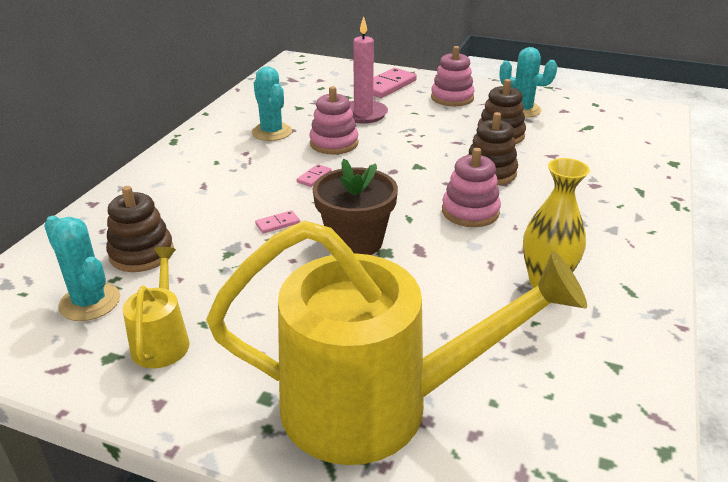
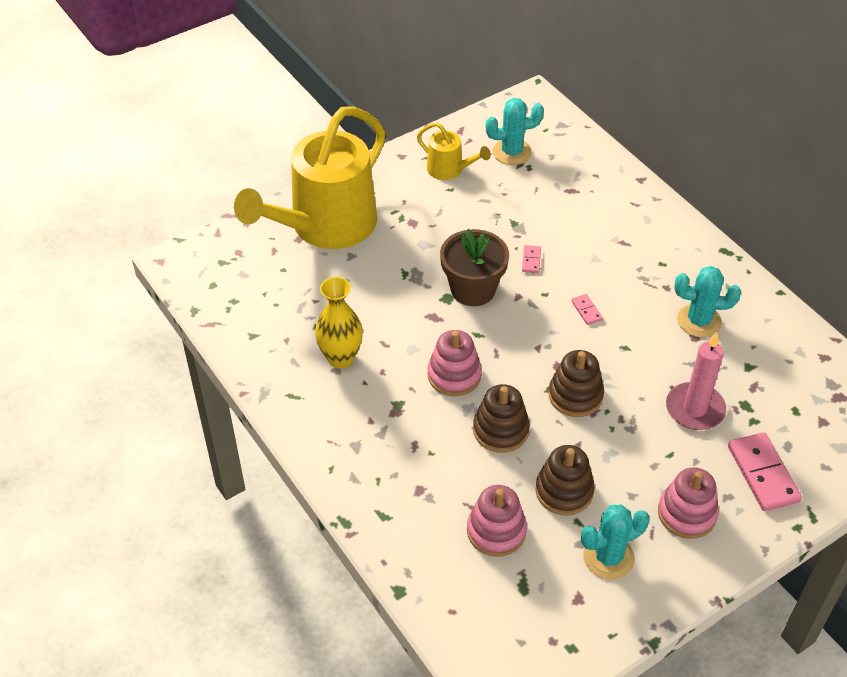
camera: 125 degrees right, 15 degrees up
brown stacking toy [106,186,174,272] -> brown stacking toy moved to [548,350,604,417]
pink stacking toy [309,86,359,154] -> pink stacking toy moved to [467,485,527,557]

